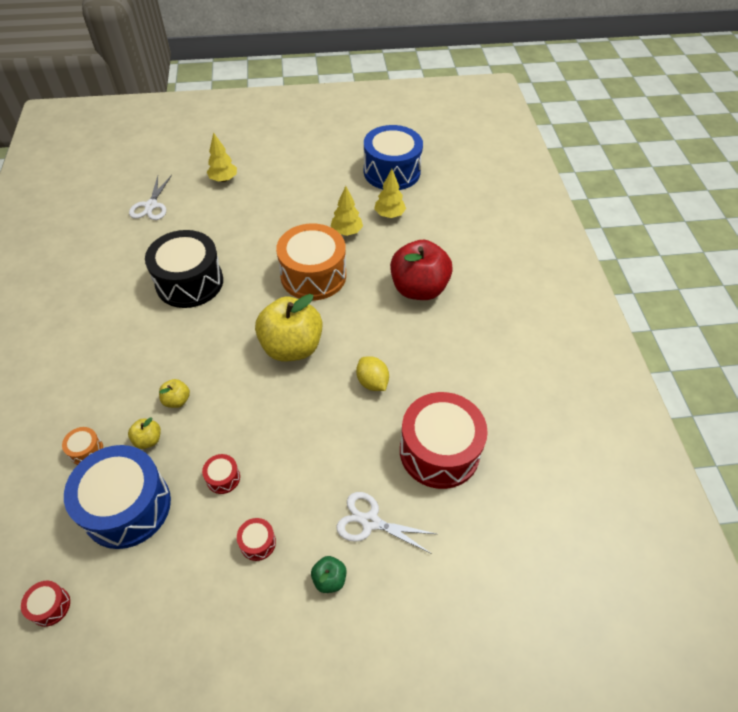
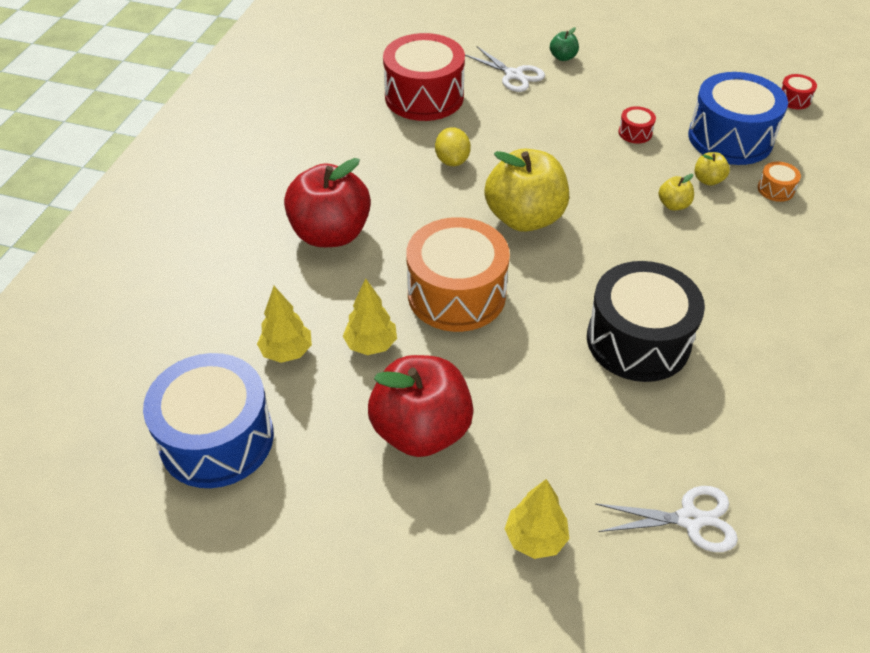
camera: 155 degrees left, 5 degrees down
white scissors [129,175,172,220] -> white scissors turned 60 degrees clockwise [596,486,738,552]
red drum [237,518,276,561] -> none
none -> red apple [368,355,474,457]

